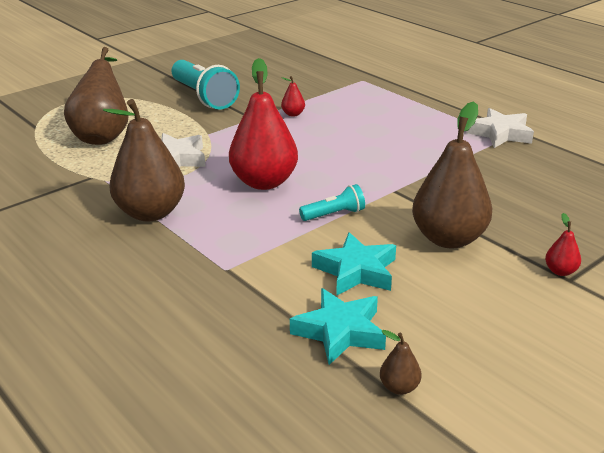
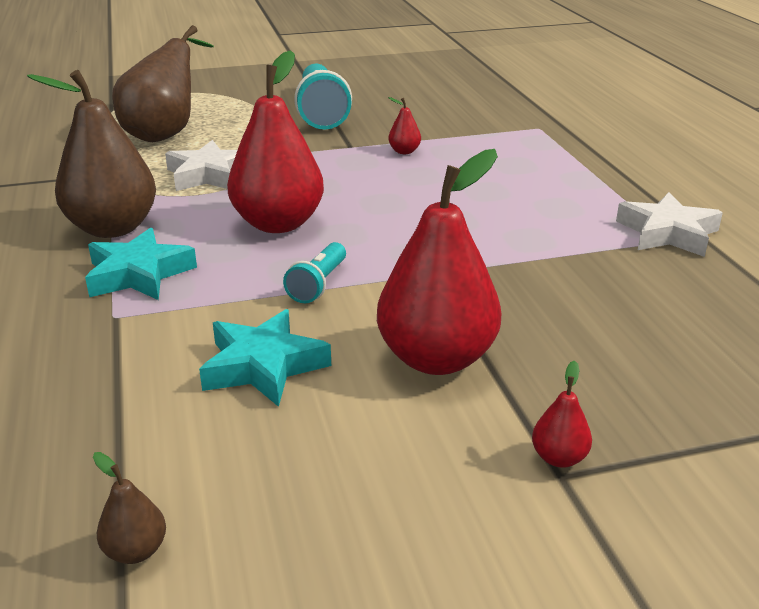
camera: 25 degrees right, 0 degrees up
turquoise star [290,288,386,365] -> turquoise star moved to [85,228,197,300]
turquoise flashlight [299,184,365,221] -> turquoise flashlight turned 105 degrees clockwise [283,242,346,303]
brown pear [412,101,492,249] -> red pear [377,149,501,375]

